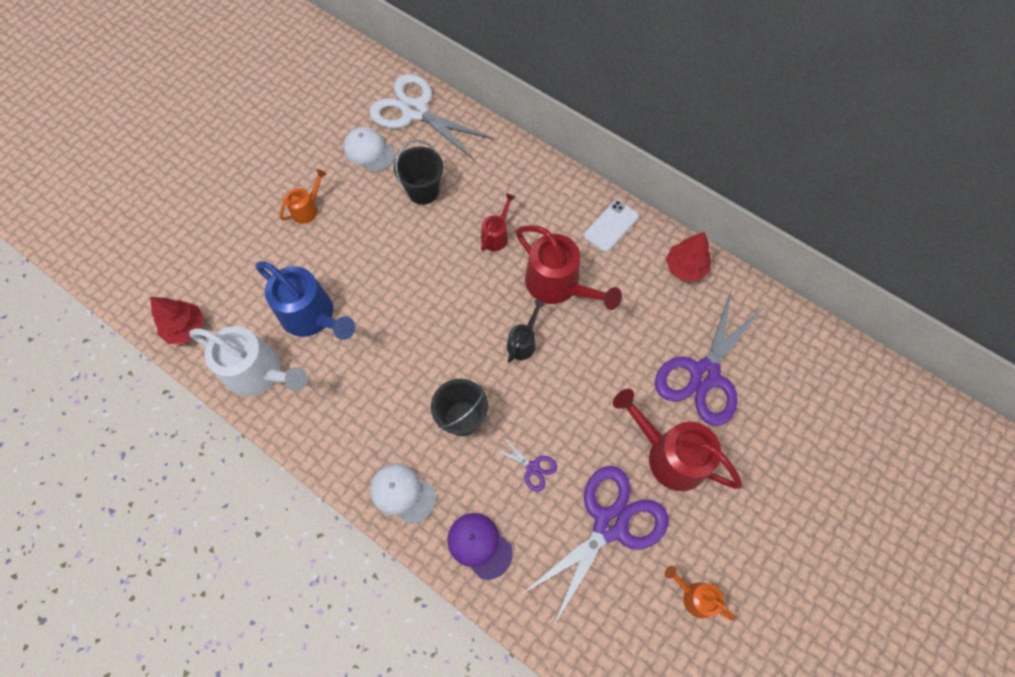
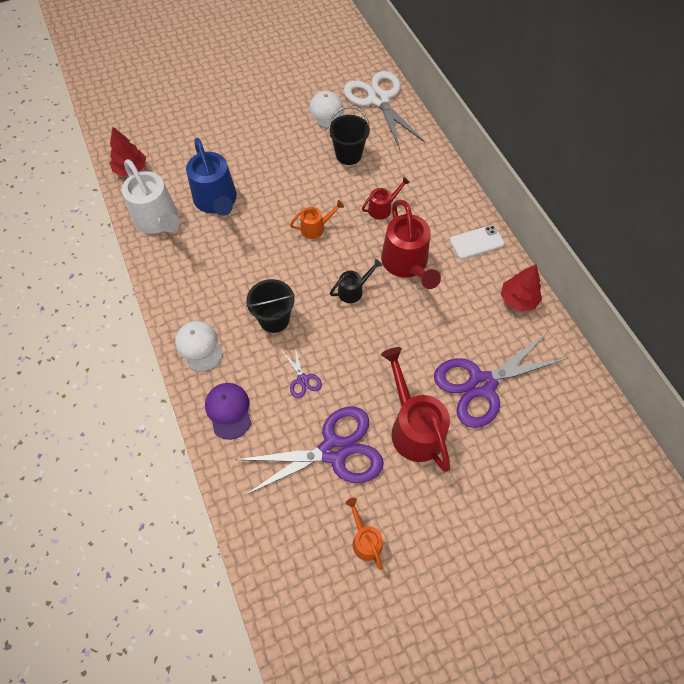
camera: 30 degrees right, 5 degrees down
orange watering can [280,169,327,224] -> orange watering can moved to [290,200,344,239]

